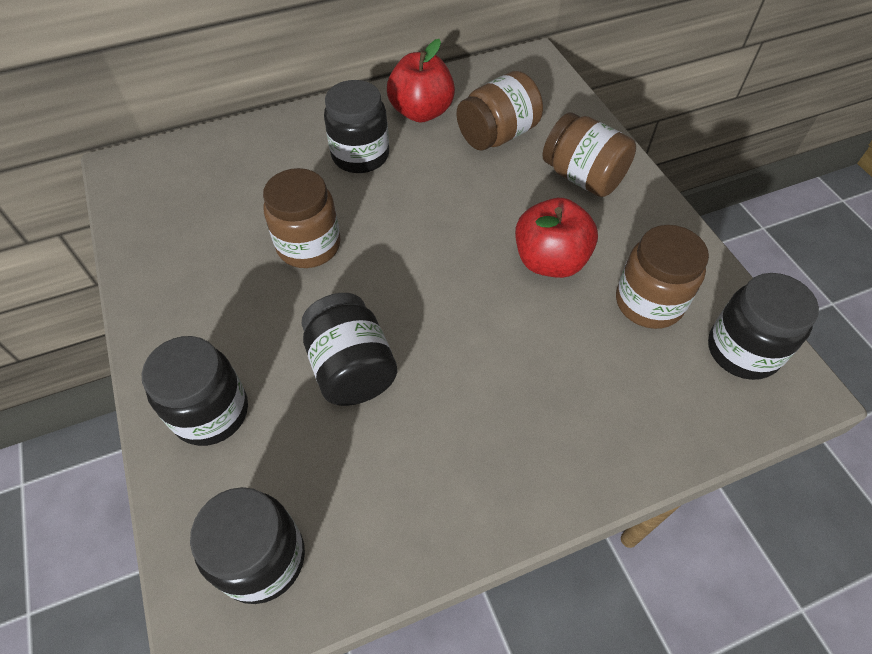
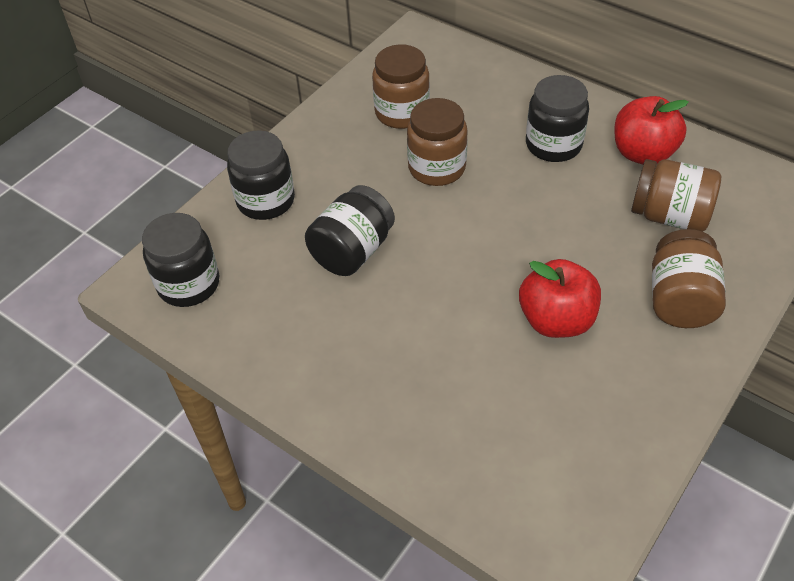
camera: 60 degrees right, 5 degrees down
brown jar [616,225,709,329] -> brown jar moved to [372,44,430,129]
black jar [708,273,819,380] -> none

